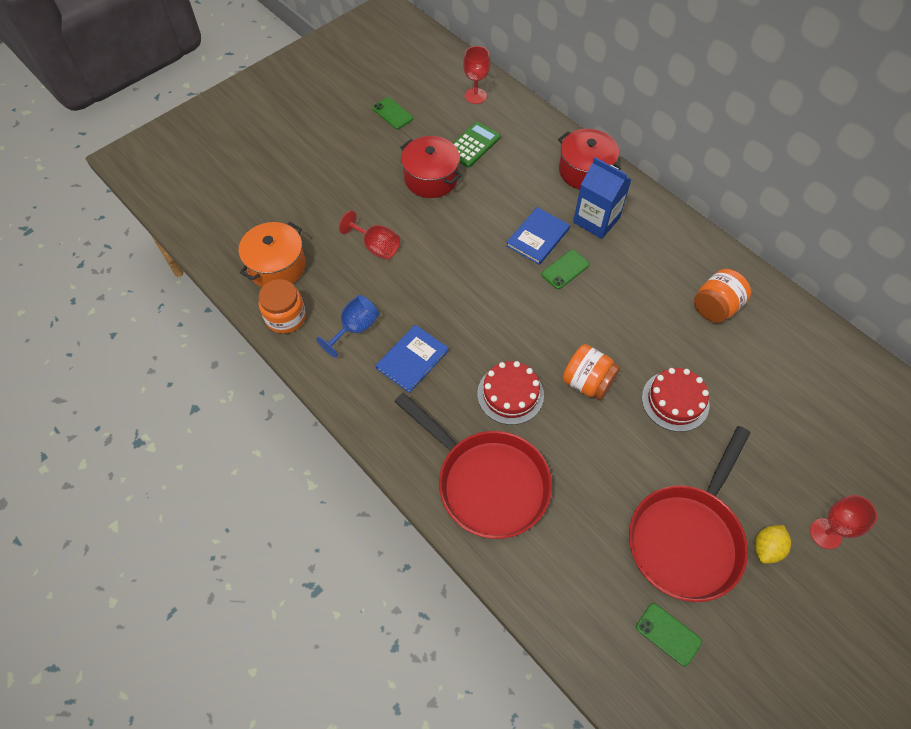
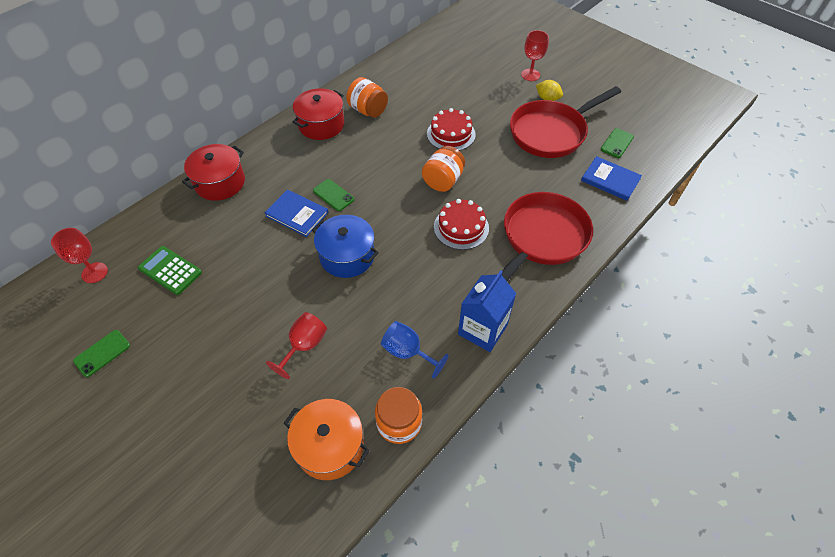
camera: 95 degrees left, 5 degrees down
blue book [376,325,449,393] -> blue book moved to [581,156,642,201]
red pot [400,136,462,198] -> red pot moved to [292,88,344,140]
blue carton [573,157,632,239] -> blue carton moved to [458,270,517,352]
red pan [629,426,750,602] -> red pan turned 120 degrees clockwise [510,86,621,158]
none -> blue pot [312,215,379,278]

